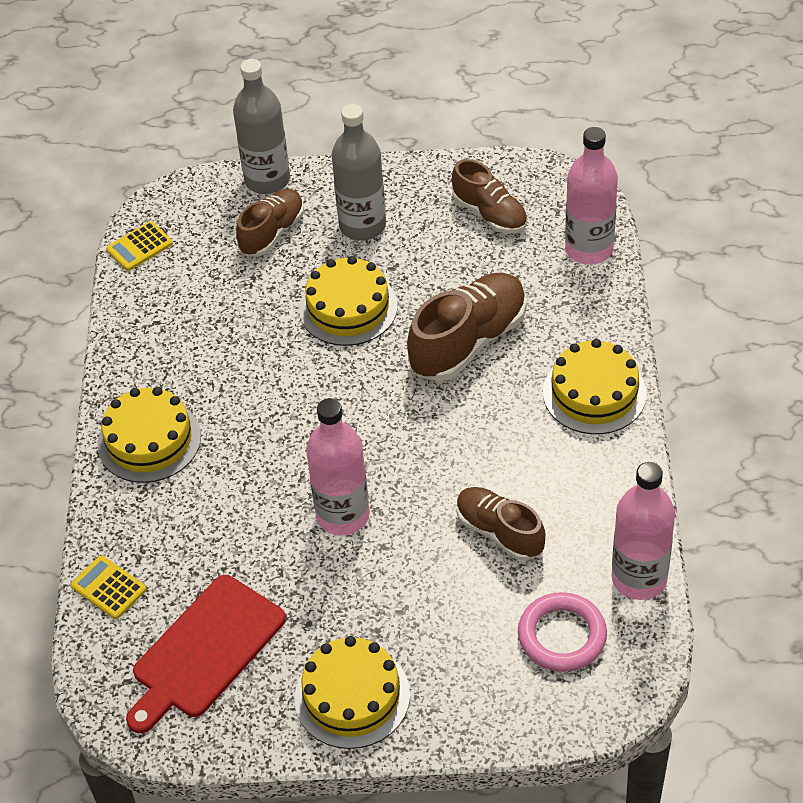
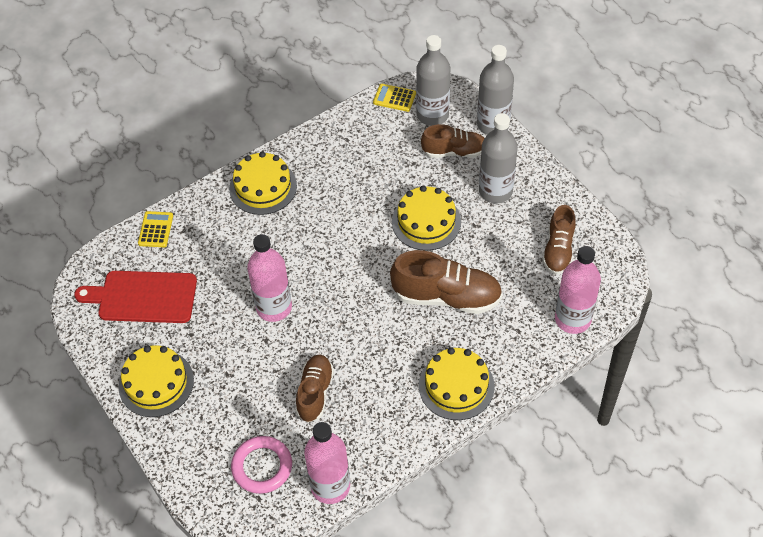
camera: 55 degrees right, 5 degrees up
none -> grey bottle [416,35,450,126]

